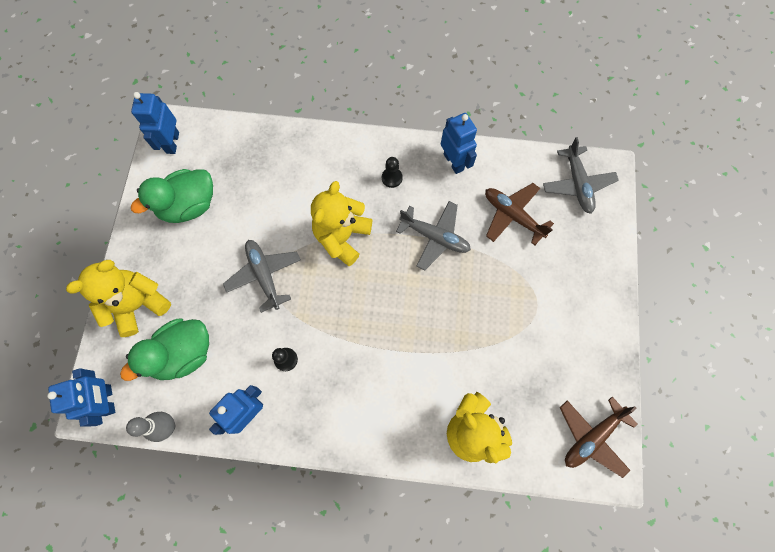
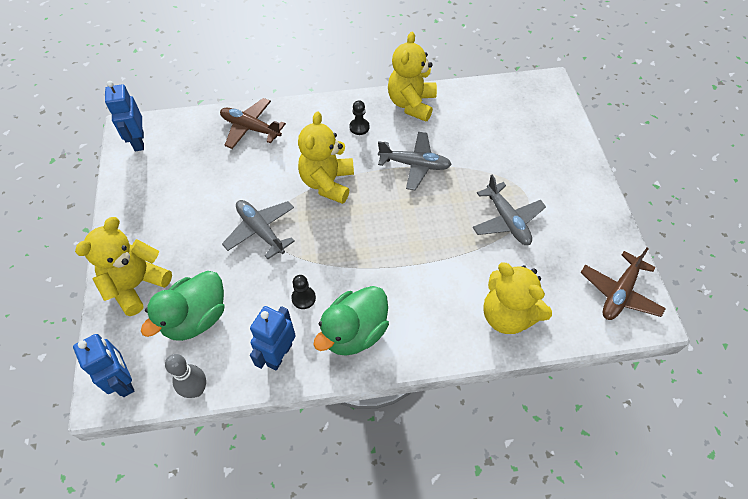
camera: 15 degrees left, 15 degrees down
green duck [131,169,213,223] -> green duck moved to [313,286,389,356]
blue robot [441,113,477,174] -> yellow teddy bear [388,32,437,121]
brown plane [485,183,554,245] -> brown plane moved to [220,98,286,149]
grey plane [543,137,619,214] -> grey plane moved to [473,175,546,245]

